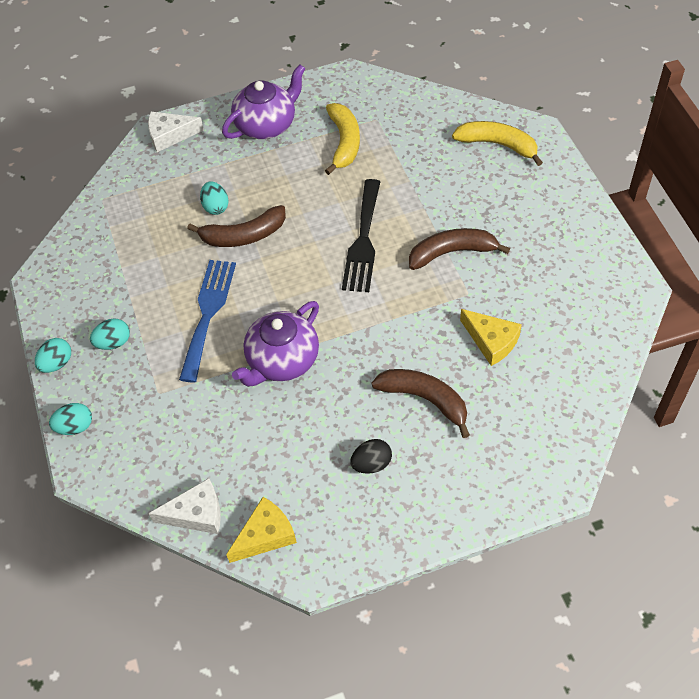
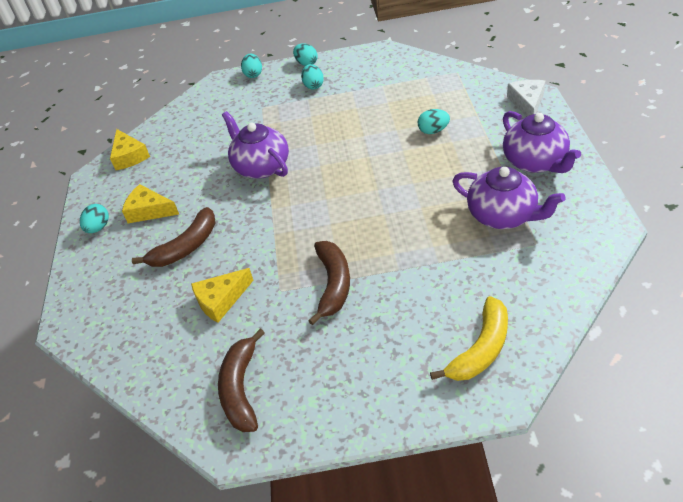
camera: 105 degrees right, 10 degrees down
white cheese [148,478,221,534] -> none
blue fork [179,260,236,383] -> none
brown banana [187,205,286,247] -> brown banana moved to [218,328,265,432]
yellow banana [325,103,360,175] -> purple teapot [452,167,565,229]
black fork [342,179,380,292] -> none
black egg [350,439,392,474] -> yellow cheese [122,184,179,223]
none -> turquoise egg [80,204,109,233]

